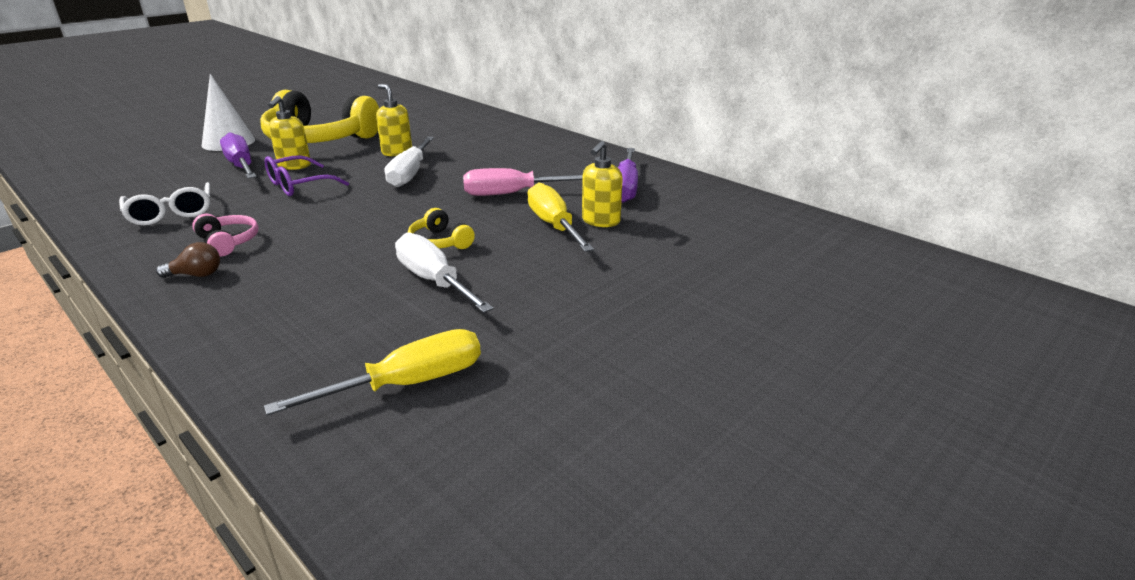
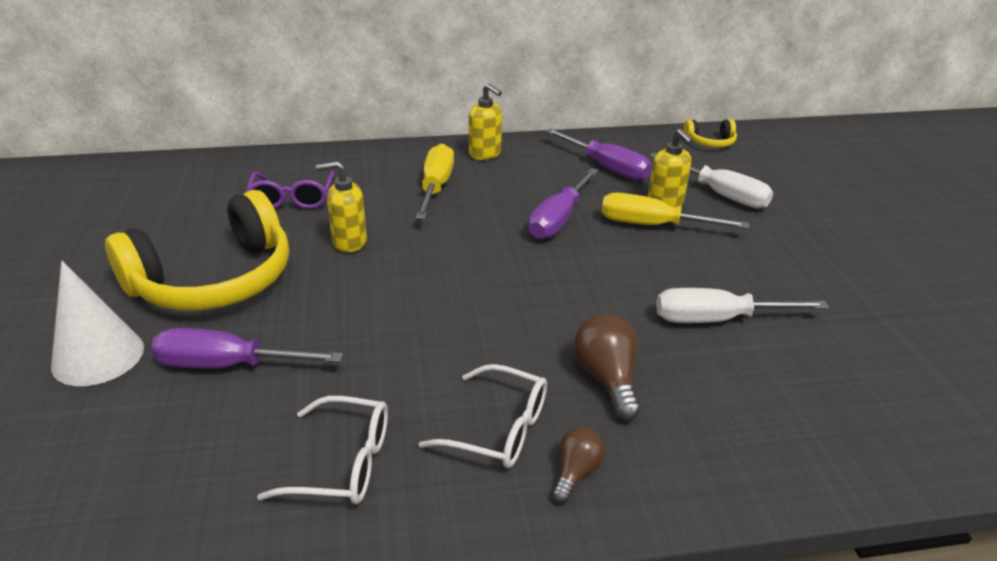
camera: 55 degrees left, 5 degrees up
pink headphones [192,214,259,256] -> white glasses [419,364,547,468]
yellow screwdriver [264,329,481,415] -> yellow screwdriver moved to [416,144,454,219]
purple glasses [265,155,349,196] -> purple glasses moved to [246,171,335,209]
yellow soap dispenser [268,96,311,170] -> yellow soap dispenser moved to [469,83,502,160]
white screwdriver [385,137,434,187] -> white screwdriver moved to [649,153,773,209]
yellow headphones [408,208,475,249] -> yellow headphones moved to [683,119,737,147]
pink screwdriver [463,168,583,196] -> purple screwdriver [528,168,599,239]
none -> brown light bulb [574,314,641,421]

